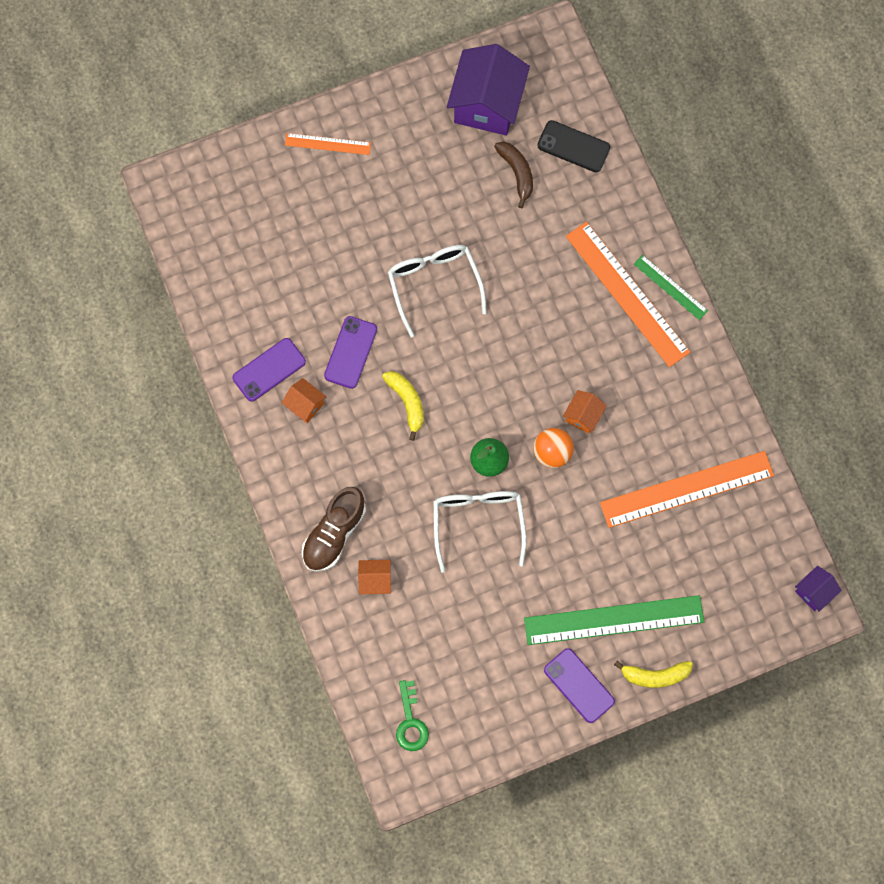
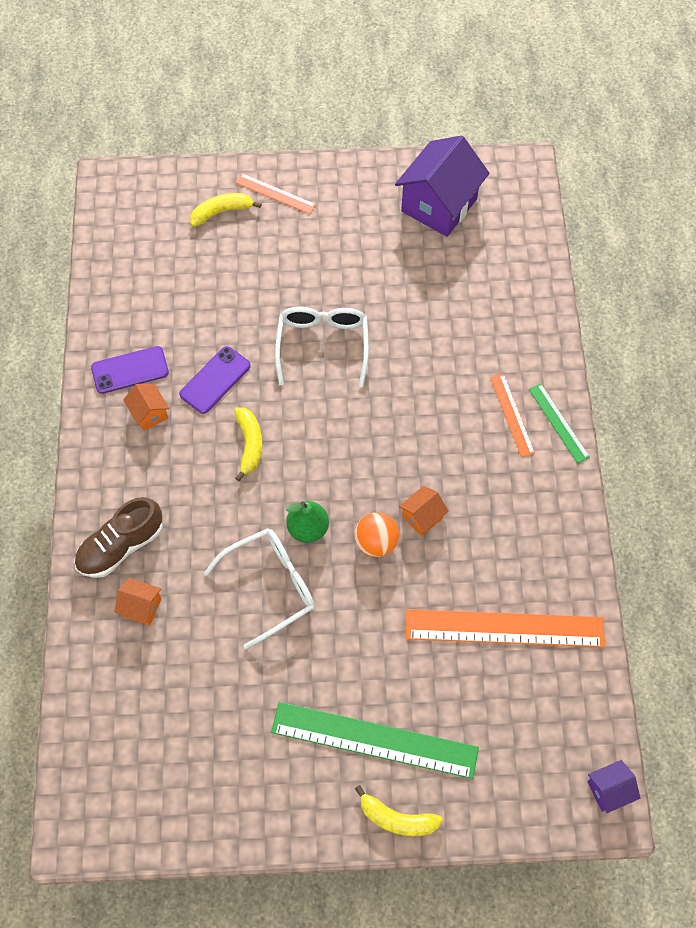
camera: 20 degrees right, 10 degrees down
green key [396,680,429,751] -> none
white glasses [433,491,526,573] -> white glasses turned 45 degrees clockwise [204,528,315,649]
brown banana [494,141,533,208] -> none
black phone [537,120,610,172] -> none
purple phone [544,648,615,723] -> none
orange ruler [566,222,690,367] -> orange ruler [490,374,535,457], size x0.51
none -> yellow banana [190,193,262,227]

